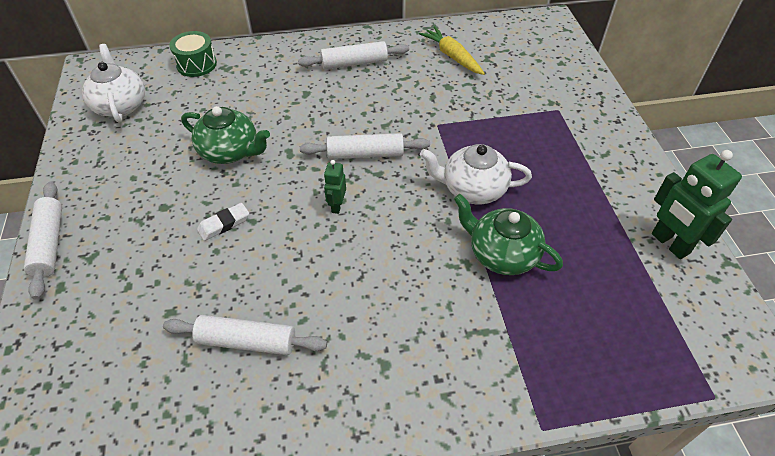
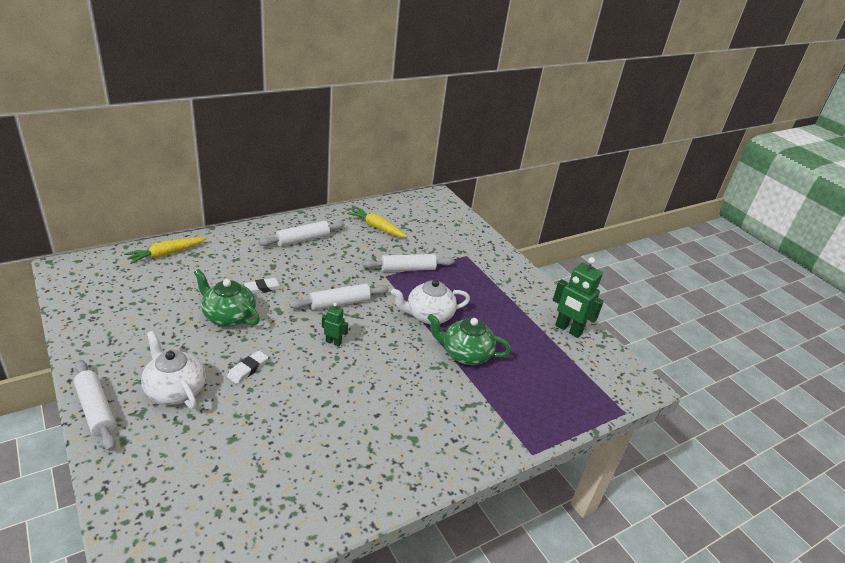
camera: 25 degrees left, 15 degrees down
white teapot [82,44,145,123] -> white teapot moved to [141,331,206,409]
white rolling pin [163,315,327,355] -> white rolling pin moved to [362,254,454,272]
green drum [169,31,217,77] -> yellow carrot [124,237,207,264]
green teapot [181,106,270,164] -> green teapot turned 150 degrees counterclockwise [194,269,260,327]
green robot [324,160,346,214] -> green robot turned 120 degrees clockwise [322,303,348,346]
none -> white eraser [244,278,283,294]

